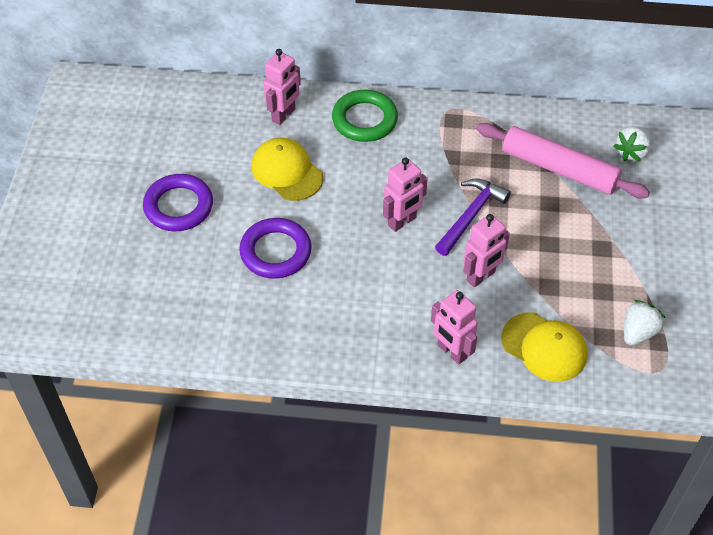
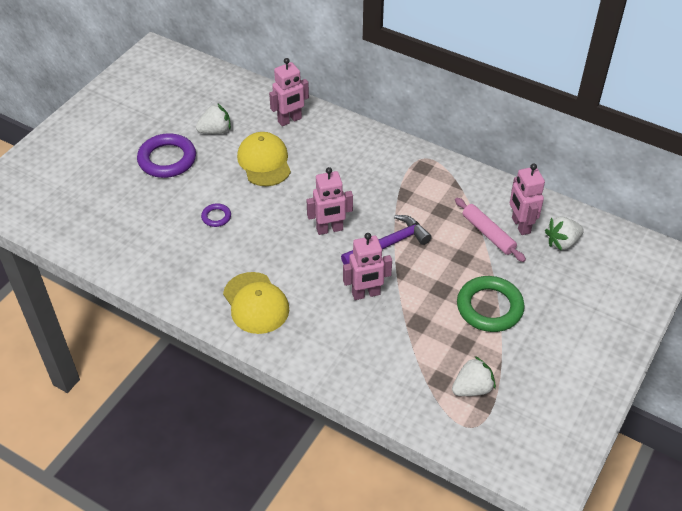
camera: 25 degrees right, 5 degrees down
purple ring [239,218,312,279] -> purple ring [201,203,231,227], size x0.48
green ring [332,90,398,142] -> green ring moved to [457,276,525,332]
pink robot [431,290,478,365] -> pink robot moved to [510,164,545,235]
pink rolling pin [477,123,650,198] -> pink rolling pin [455,198,526,262], size x0.60
yellow cap [501,312,587,382] -> yellow cap moved to [223,272,289,334]
none -> white strawberry [196,103,231,134]

